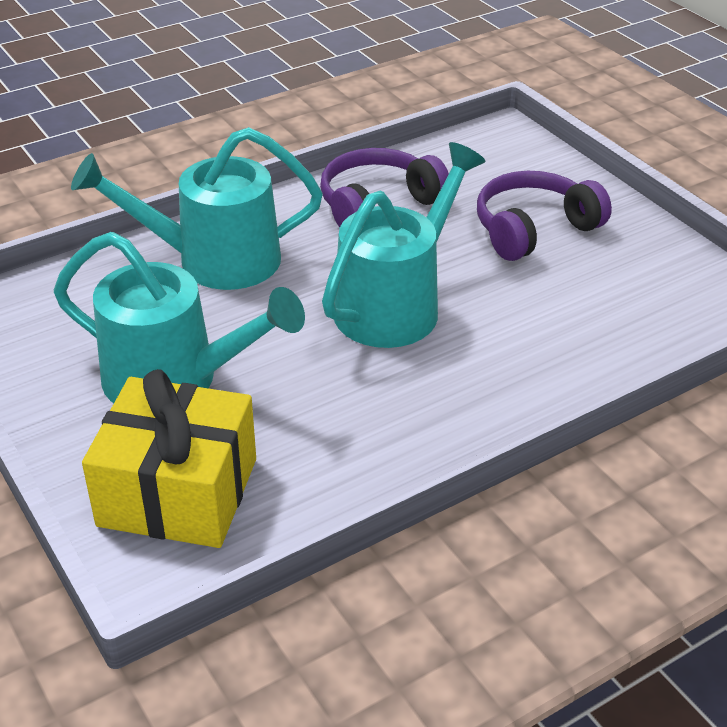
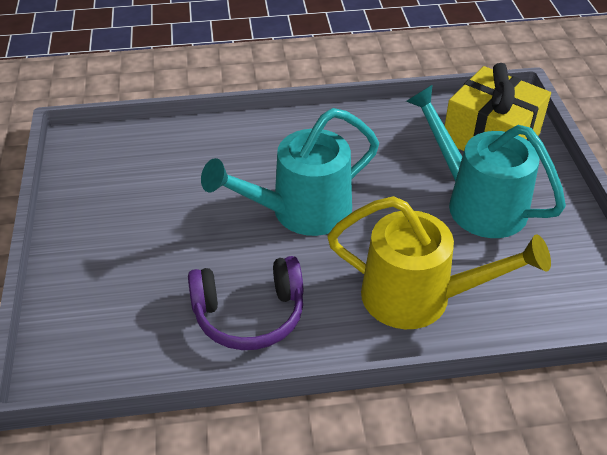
camera: 155 degrees left, 5 degrees up
turquoise watering can [71,127,323,290] -> yellow watering can [327,196,551,329]
purple headphones [477,171,612,261] -> none

